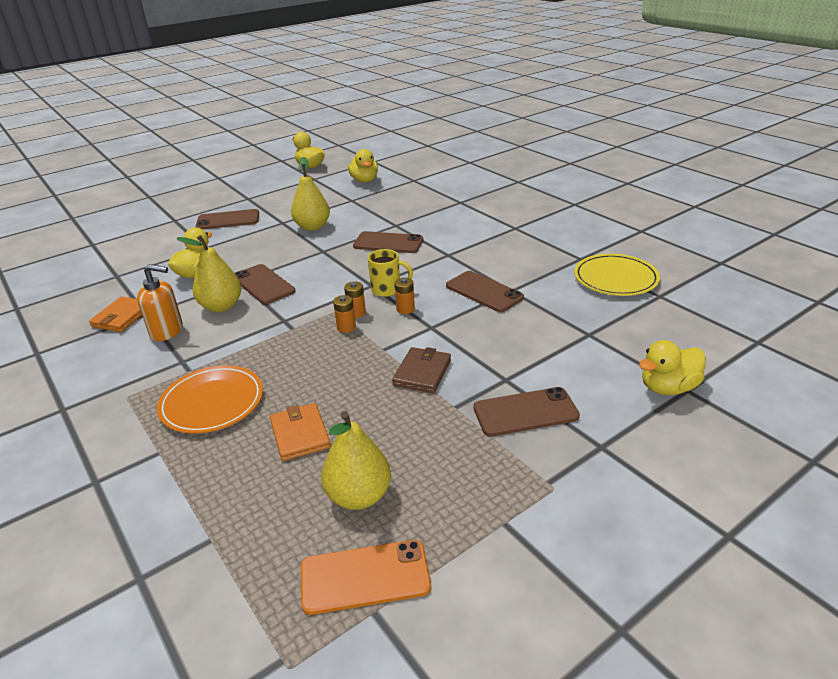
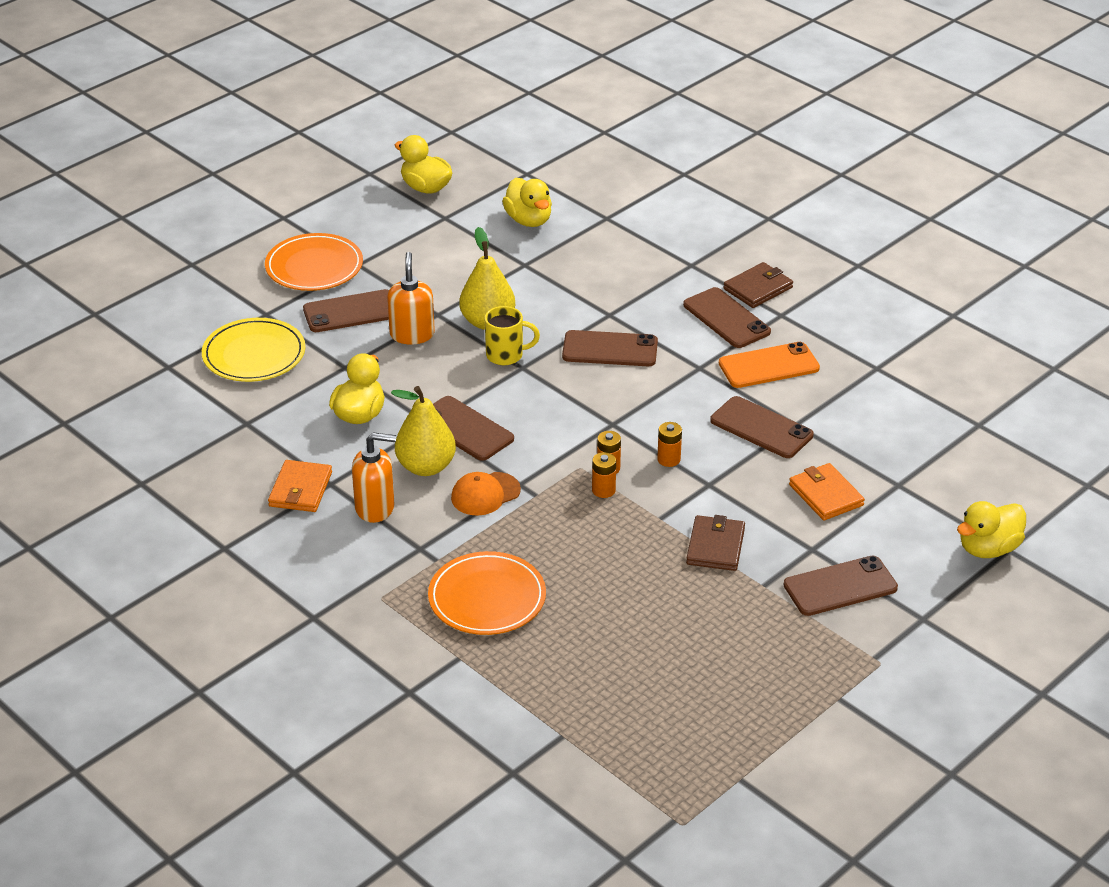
camera: 10 degrees left, 5 degrees up
orange wallet [270,403,331,461] -> orange wallet moved to [789,463,865,520]
orange phone [301,540,431,615] -> orange phone moved to [719,342,820,388]
yellow pear [321,411,391,510] -> none
yellow mug [368,249,413,297] -> yellow mug moved to [484,306,540,365]
yellow plate [574,254,660,296] -> yellow plate moved to [202,318,306,382]
none -> orange plate [265,233,363,291]
none -> orange soap dispenser [387,252,435,345]
none -> orange cap [451,472,521,515]
none -> brown phone [683,287,771,348]
none -> brown wallet [723,262,793,308]

